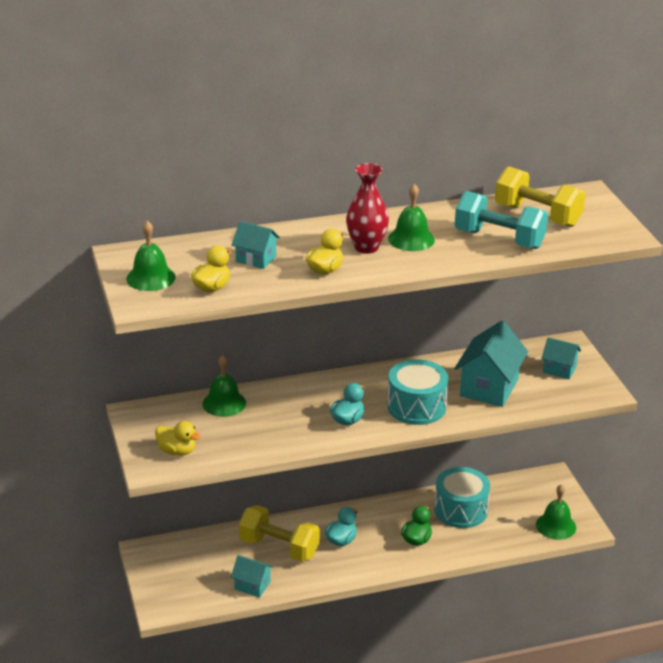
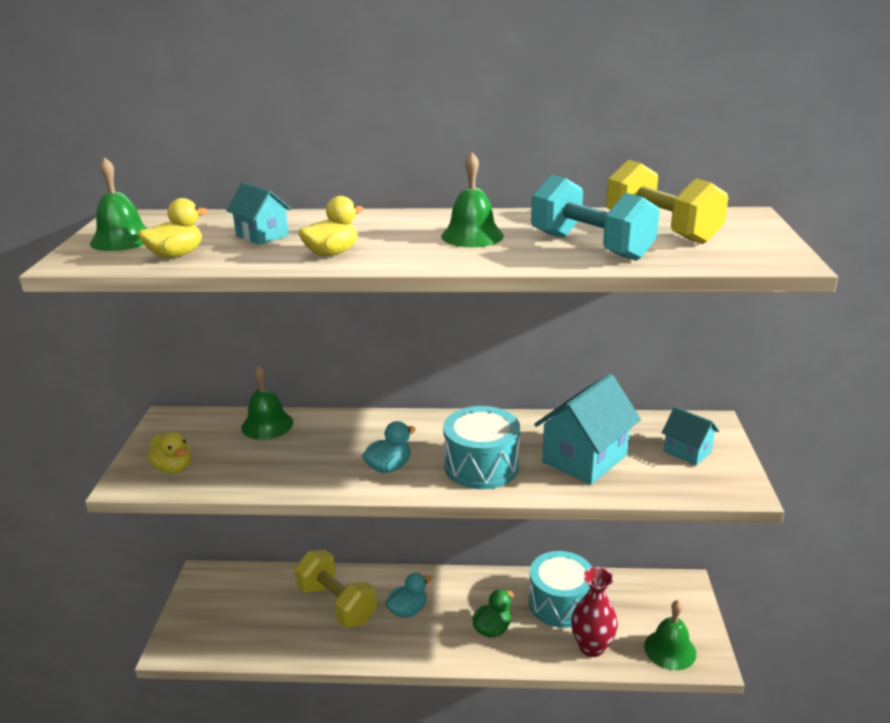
camera: 20 degrees right, 5 degrees down
turquoise house [231,555,273,597] -> none
red vase [346,163,389,254] -> red vase moved to [571,567,618,657]

